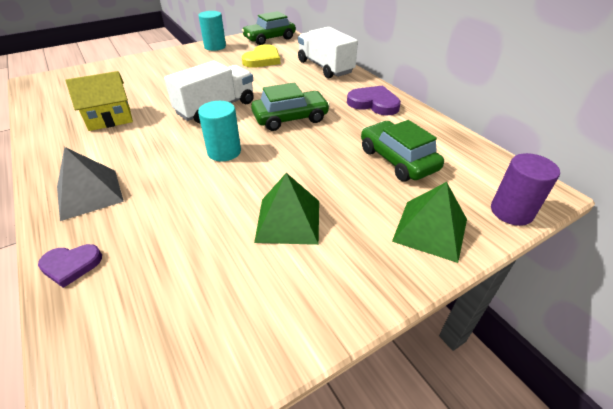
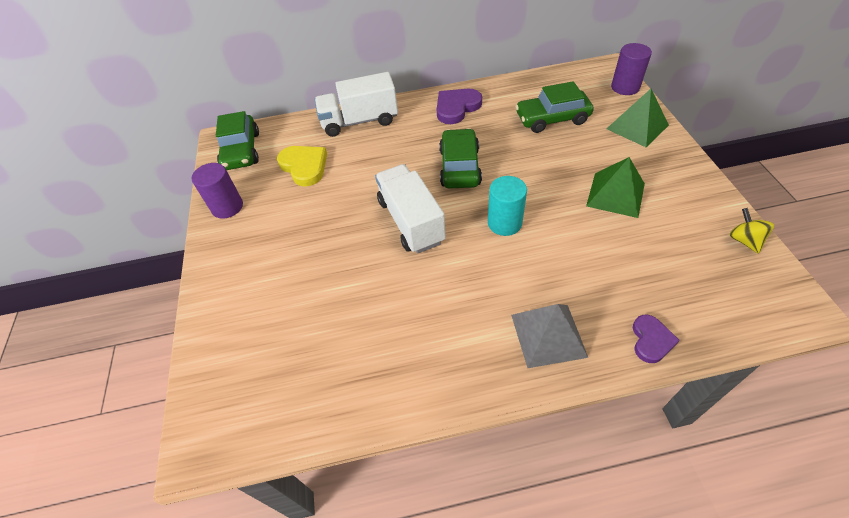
camera: 65 degrees left, 10 degrees up
yellow house [66,71,133,131] -> none
turquoise cylinder [198,11,226,51] -> purple cylinder [191,163,243,219]
none -> yellow spinning top [729,208,774,254]

